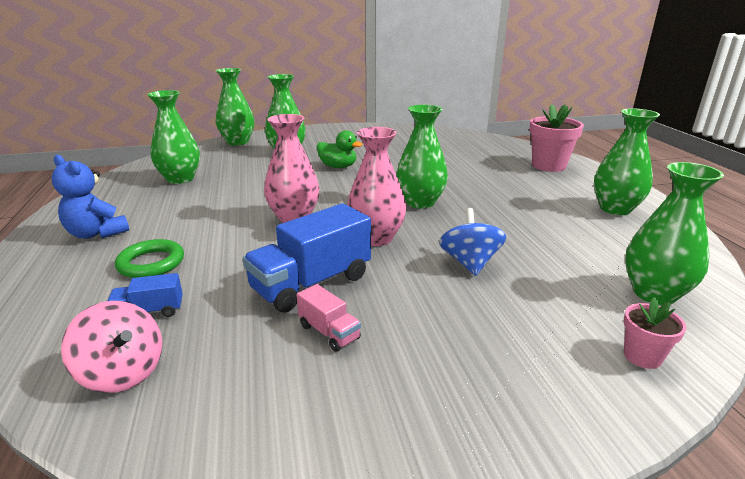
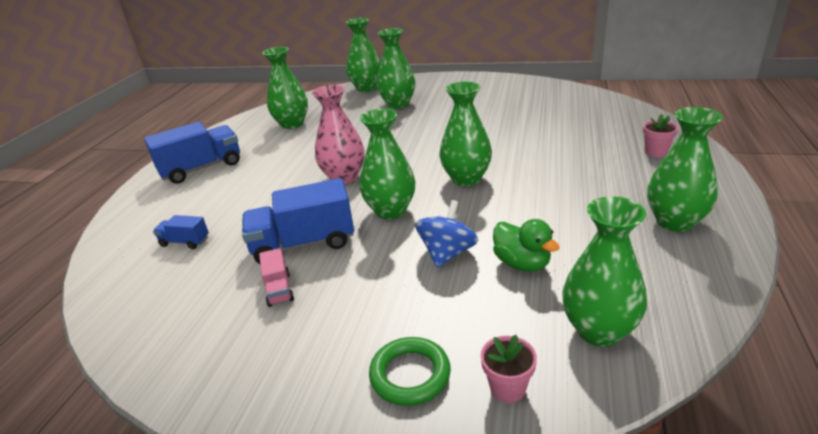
camera: 30 degrees right, 5 degrees up
blue teddy bear [52,155,129,239] -> blue truck [144,122,240,184]
pink spinning top [61,301,162,393] -> none
green ring [115,239,184,278] -> green ring moved to [369,337,451,406]
green duck [317,130,363,168] -> green duck moved to [493,219,560,272]
pink vase [347,127,406,246] -> green vase [360,108,415,219]
pink flower pot [529,104,584,172] -> pink flower pot [643,114,678,157], size x0.54

